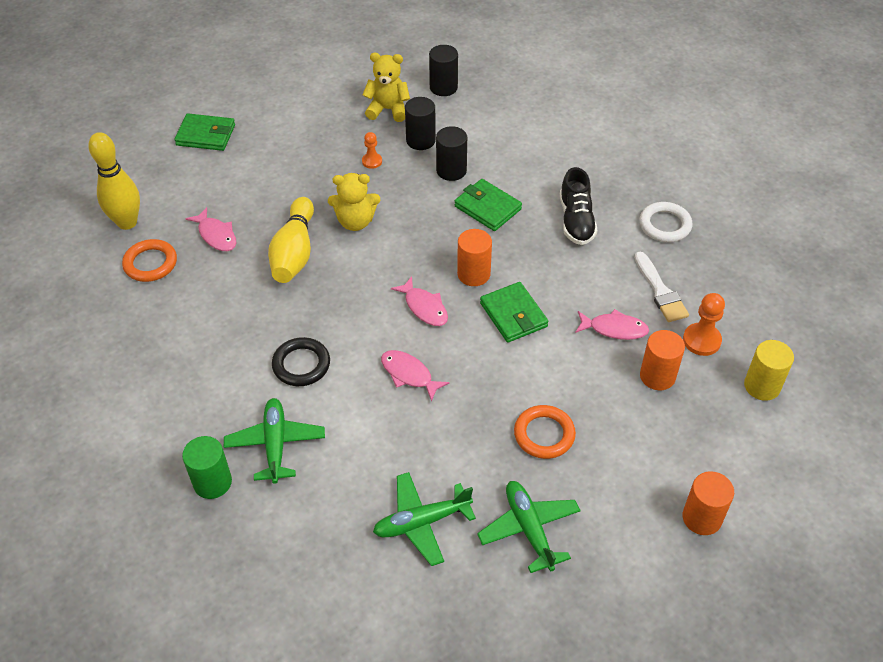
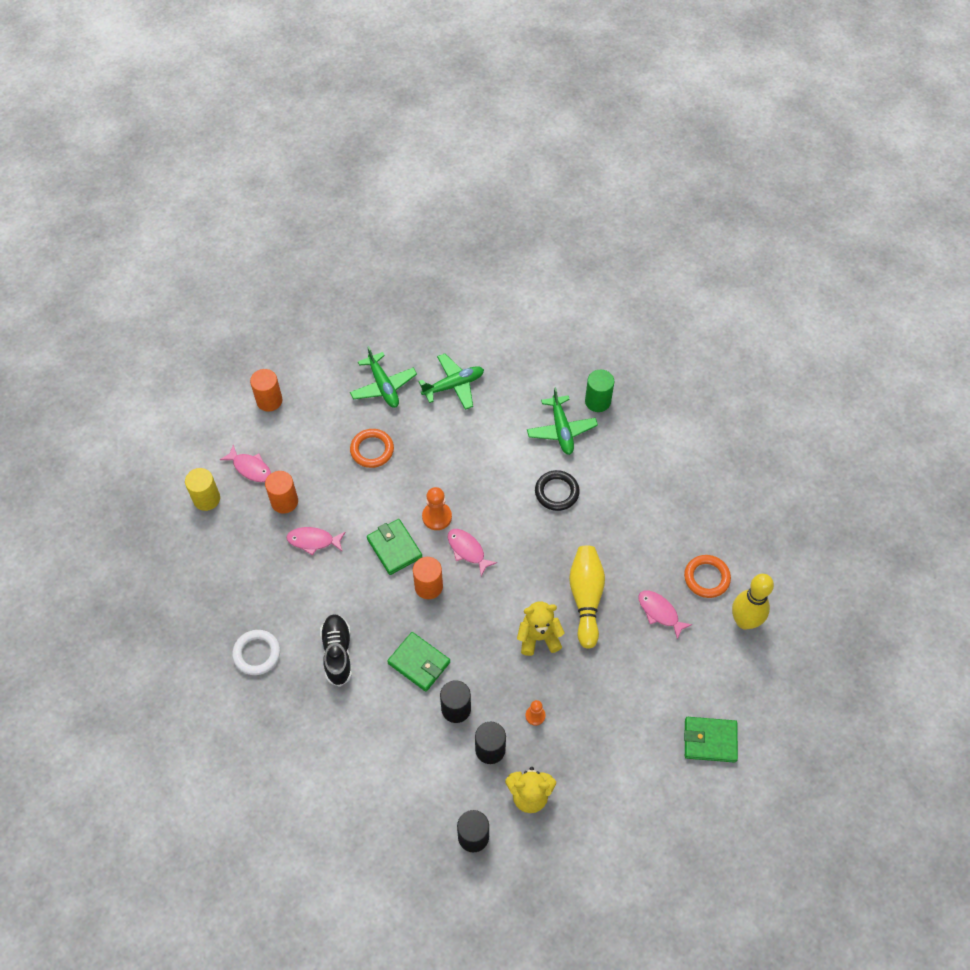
camera: 175 degrees right, 10 degrees up
pink fish [381,350,450,402] -> pink fish moved to [220,445,271,482]
white brush [634,252,689,322] -> none
orange pawn [683,293,725,356] -> orange pawn moved to [422,487,452,530]

